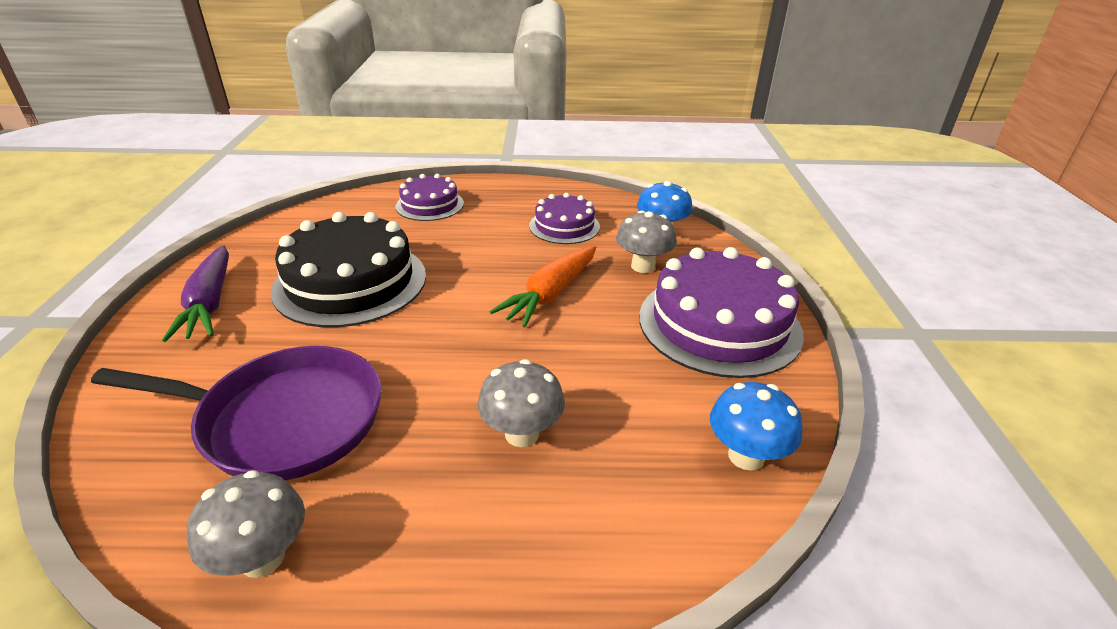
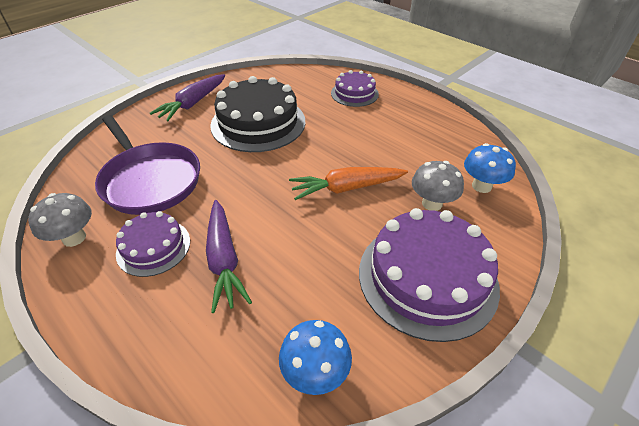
camera: 45 degrees right, 10 degrees up
grey mushroom [478,359,565,447] -> purple carrot [206,200,252,313]
purple cake [529,193,600,244] -> purple cake moved to [116,211,190,277]

